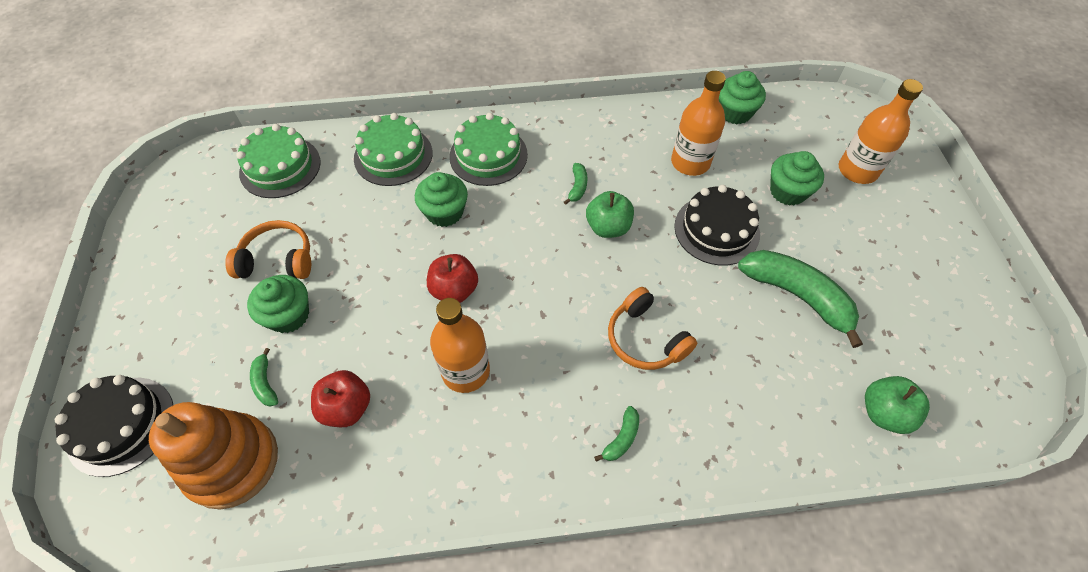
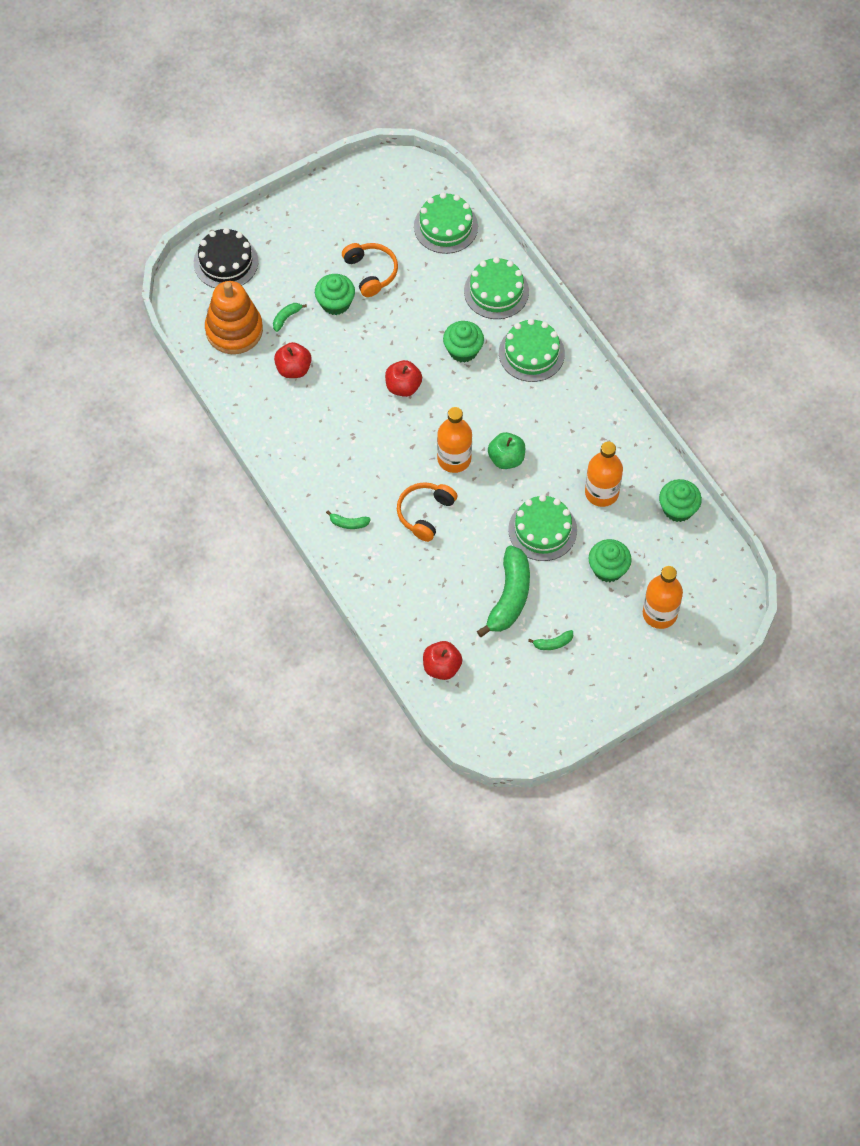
camera: 65 degrees right, 5 degrees up
orange bottle [430,298,490,393] -> orange bottle moved to [437,407,472,473]
green banana [564,163,588,205] -> green banana moved to [528,630,573,650]
black cake [674,185,760,265] -> green cake [508,495,577,561]
green apple [865,376,930,434] -> red apple [423,641,462,680]

